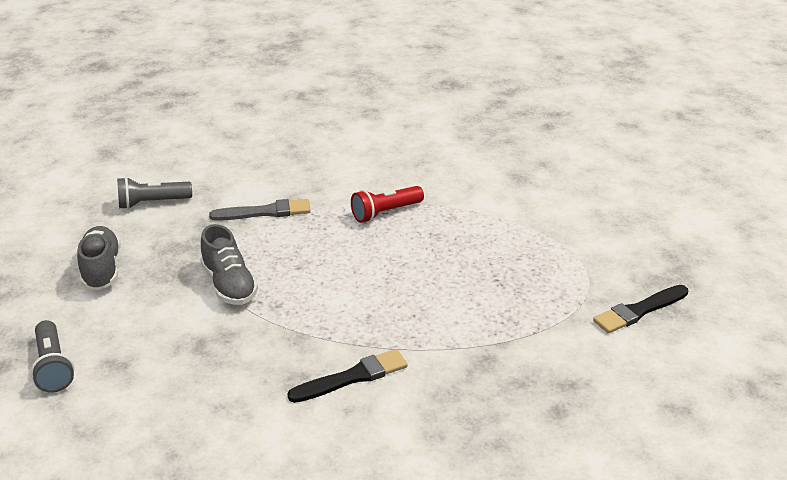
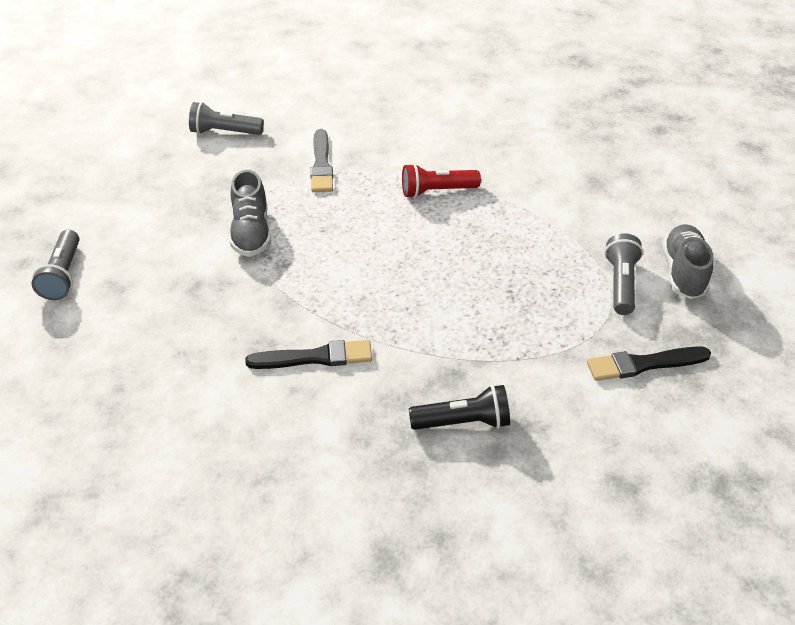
camera: 20 degrees right, 10 degrees up
grey shoe [77,226,120,290] -> grey shoe moved to [663,224,713,299]
grey brush [209,199,311,221] -> grey brush turned 75 degrees clockwise [310,129,333,192]
none -> black flashlight [409,385,510,430]
none -> grey flashlight [605,233,643,315]

